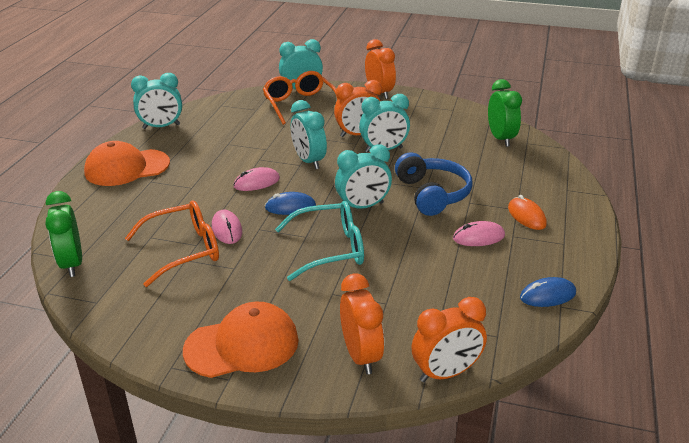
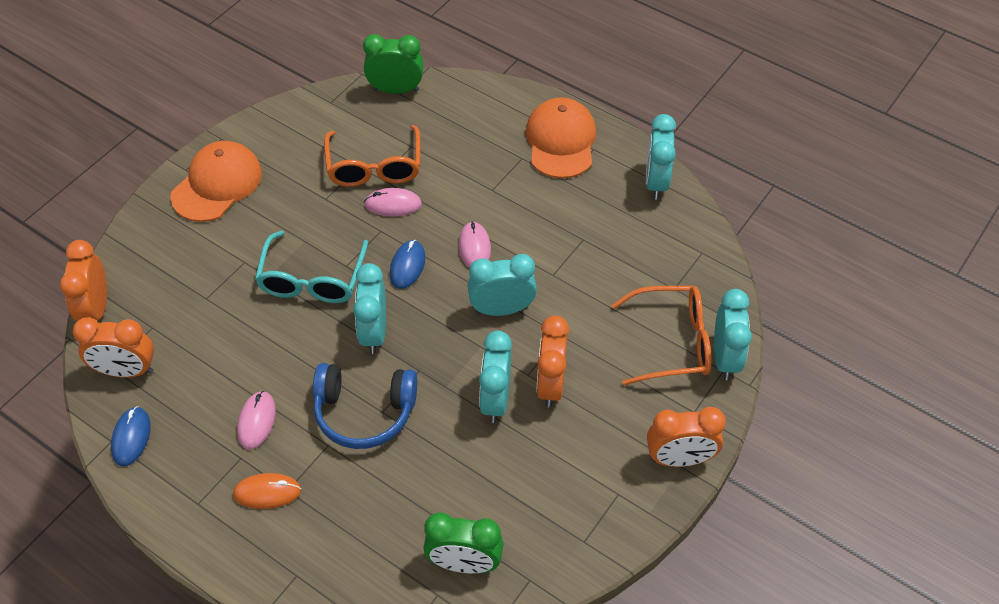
camera: 110 degrees right, 20 degrees up
orange cap [183,302,299,378] -> orange cap turned 150 degrees counterclockwise [170,141,262,222]
orange clock [340,274,384,374] -> orange clock moved to [73,317,154,378]

